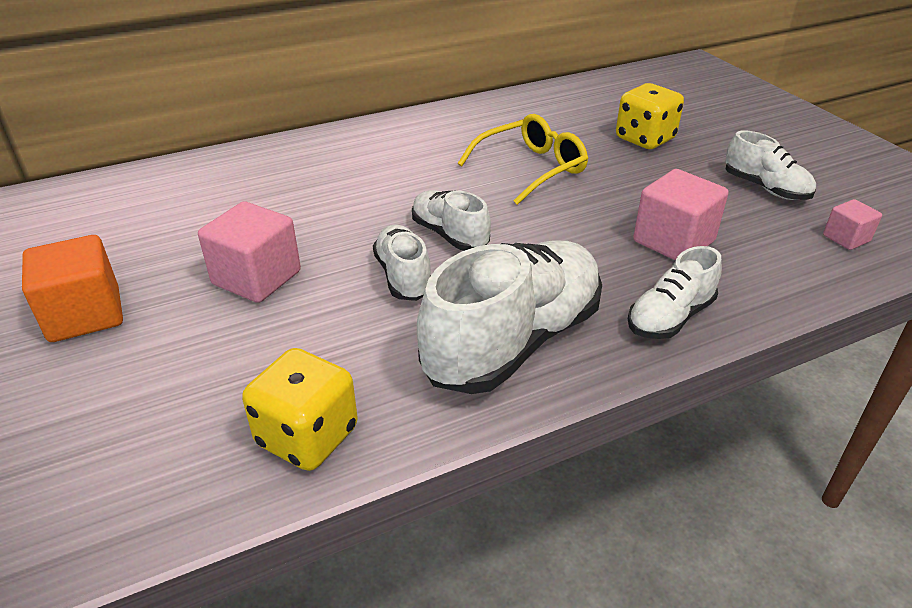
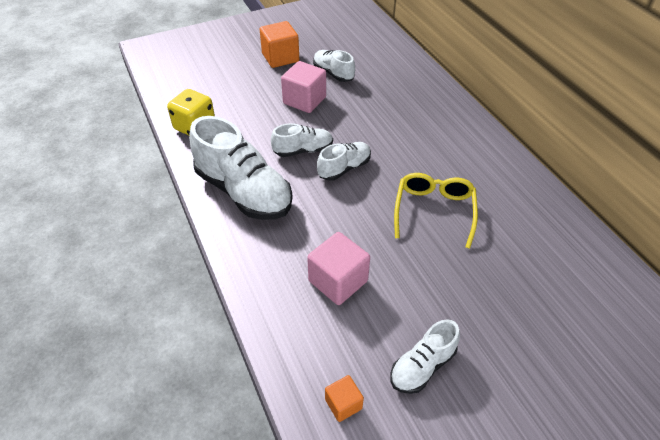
camera: 90 degrees right, 10 degrees up
yellow glasses [458,114,588,205] -> yellow glasses turned 135 degrees counterclockwise [394,173,478,249]
yellow dice [616,83,684,149] -> none
white shoe [628,246,722,339] -> white shoe moved to [313,50,355,82]
pink cube [823,199,882,250] -> orange cube [325,375,364,422]

